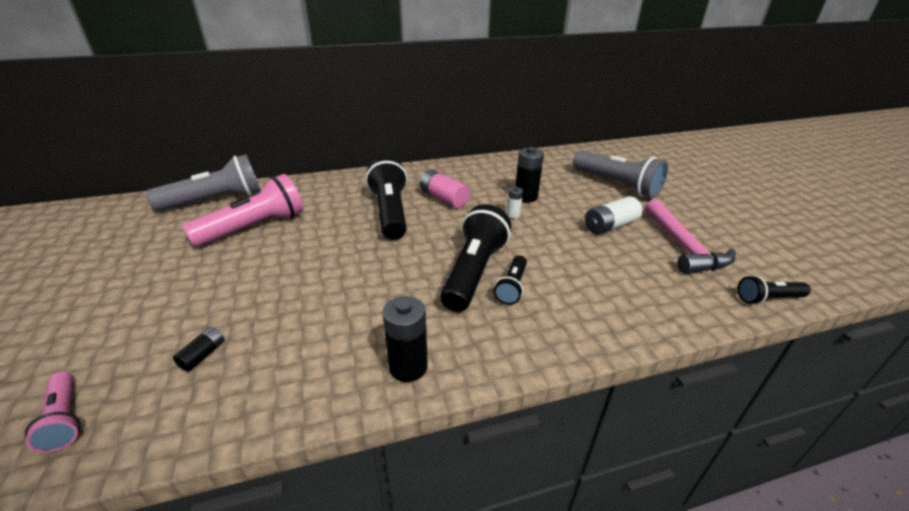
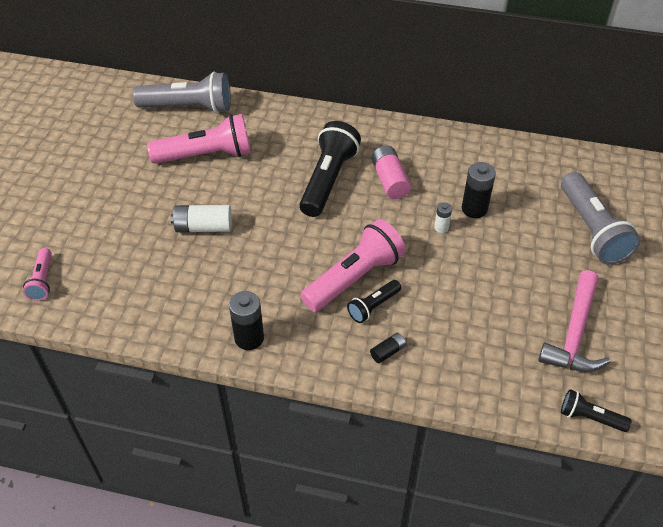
camera: 30 degrees right, 15 degrees up
black battery [173,327,224,372] -> black battery moved to [370,333,406,363]
black flashlight [440,204,511,312] -> pink flashlight [300,219,406,312]
white battery [585,196,643,235] -> white battery moved to [171,205,232,232]

